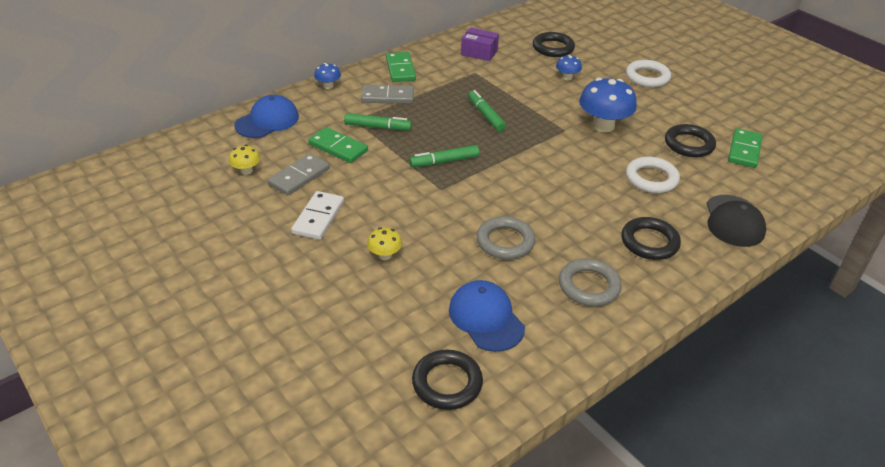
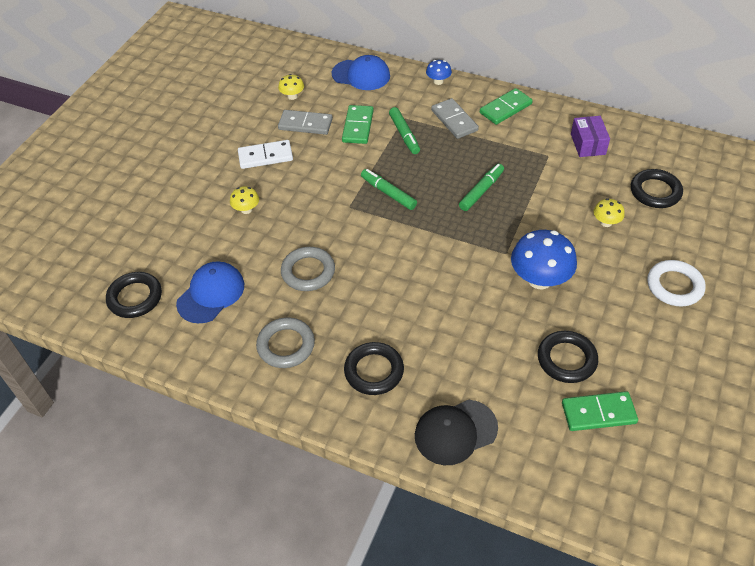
camera: 65 degrees right, 10 degrees up
blue mushroom [556,55,582,80] -> yellow mushroom [594,198,625,227]
white ring [626,157,680,193] -> none

